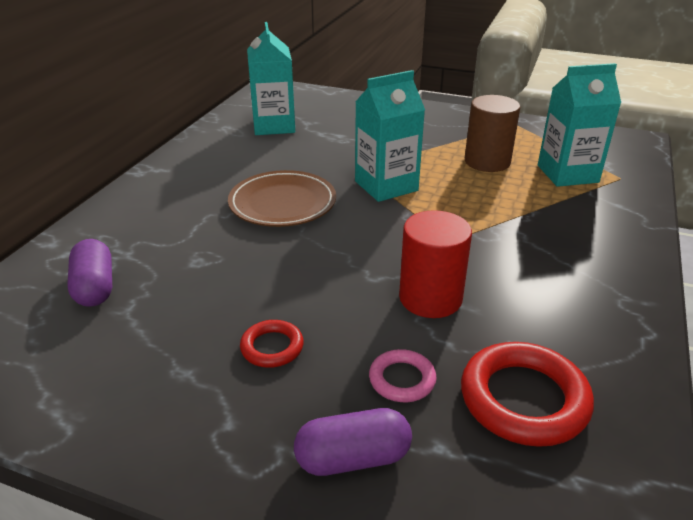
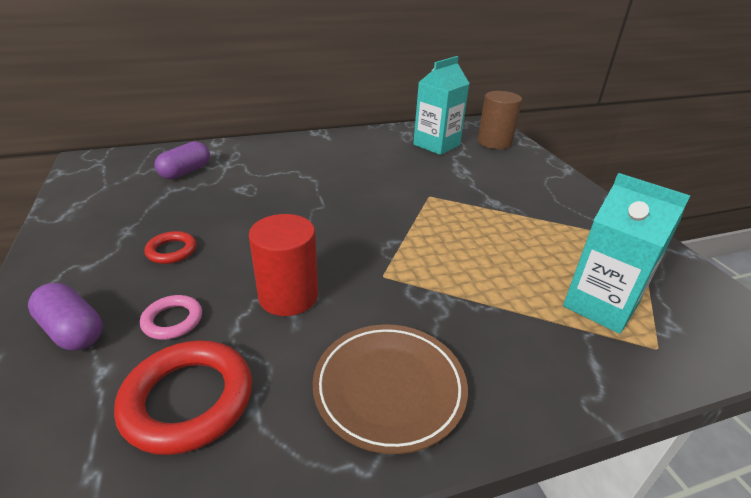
camera: 50 degrees right, 0 degrees up
brown plate [228,170,336,227] -> brown plate moved to [313,324,468,454]
turquoise carton [355,70,425,202] -> none
brown cylinder [465,95,520,172] -> brown cylinder moved to [478,91,522,149]

